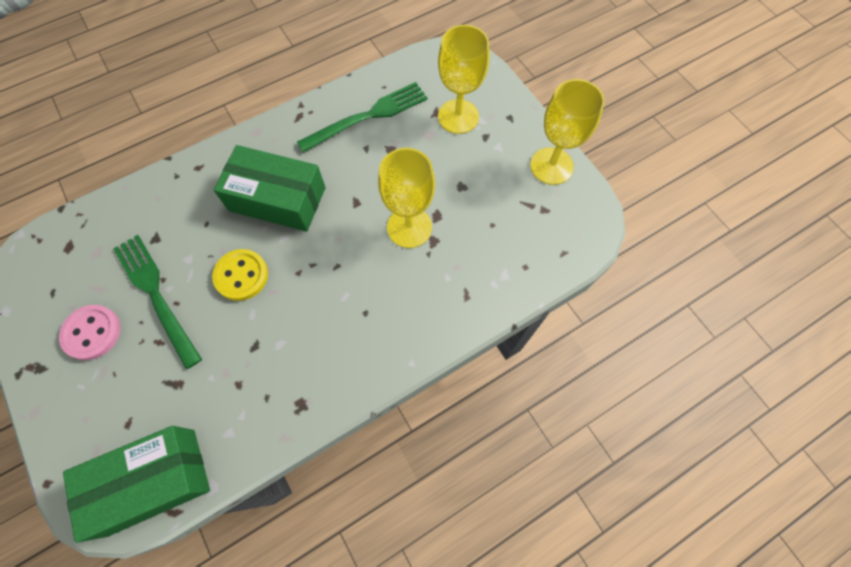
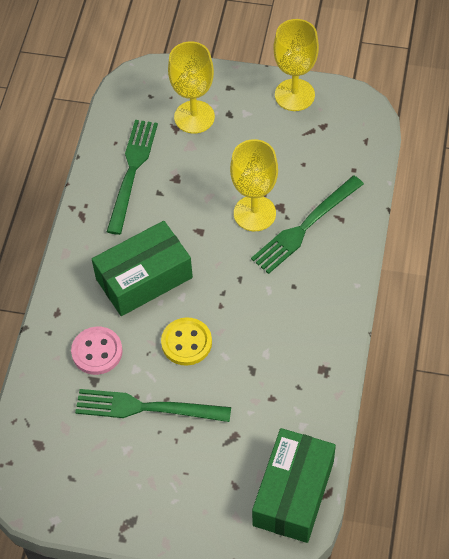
camera: 45 degrees left, 10 degrees down
pink button [59,305,120,360] -> pink button moved to [71,327,123,375]
none -> green fork [251,176,364,274]

